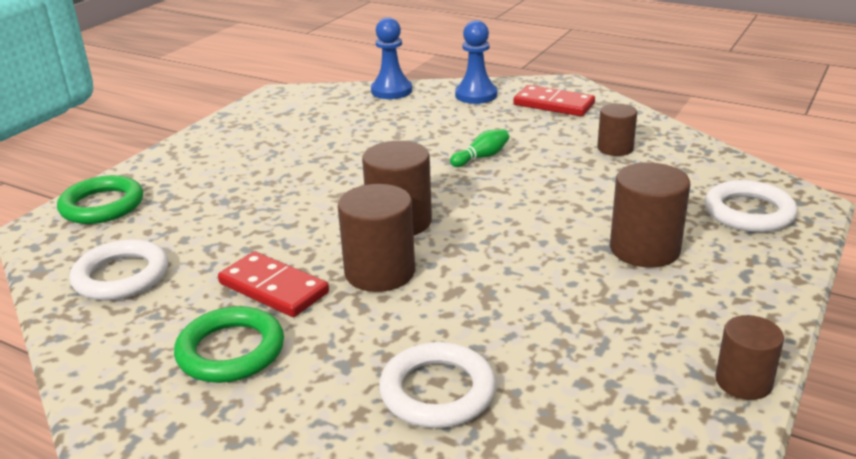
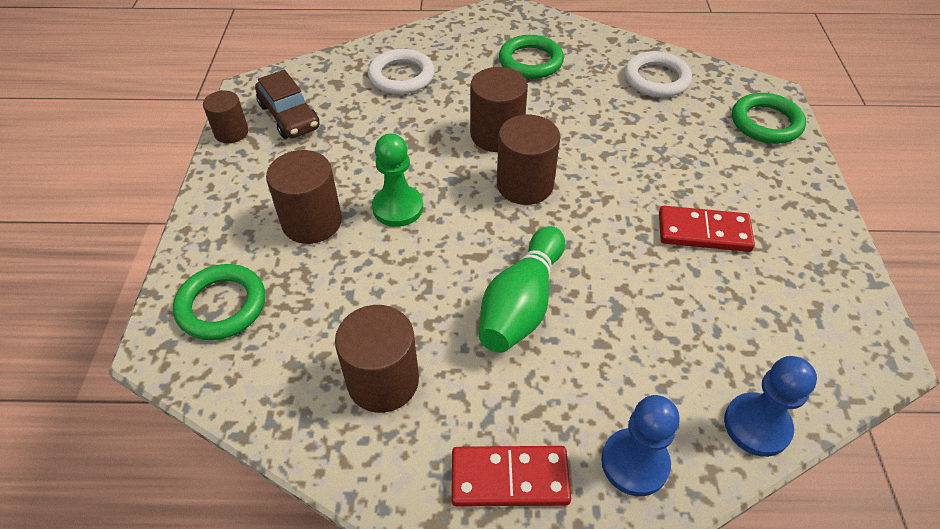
camera: 150 degrees right, 20 degrees up
red domino [218,251,329,317] -> red domino moved to [659,206,755,252]
green bowling pin [450,129,509,167] -> green bowling pin [479,226,565,353], size x2.05
brown cylinder [597,104,637,156] -> brown cylinder [335,305,419,413], size x1.58
white ring [704,180,797,232] -> green ring [173,264,265,340]
none -> brown car [255,69,320,139]
none -> green pawn [372,133,423,227]

